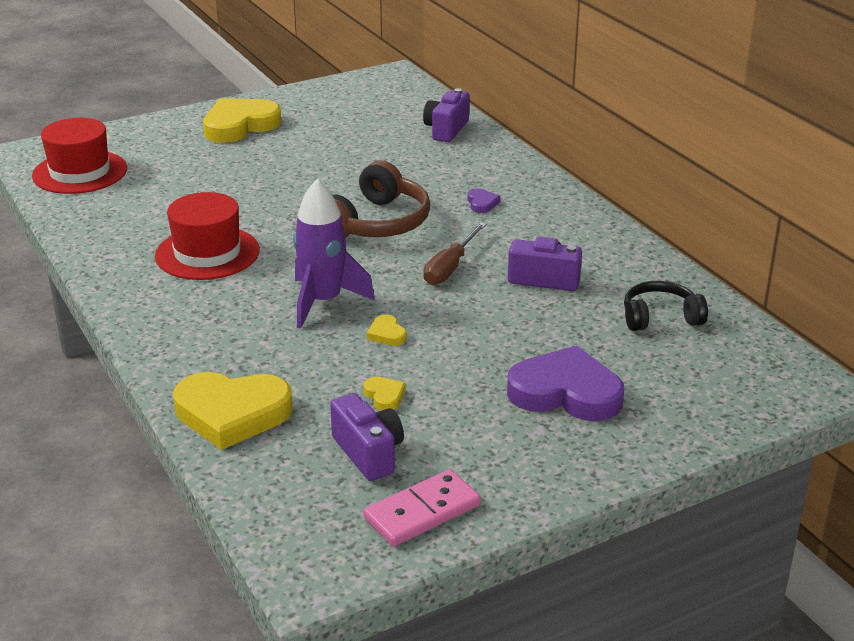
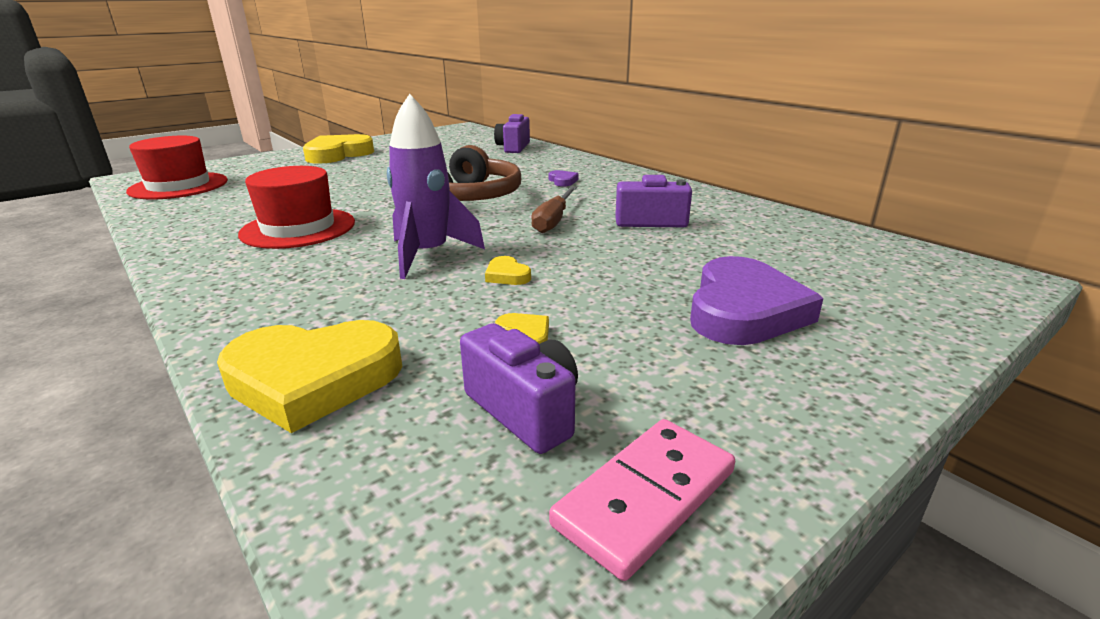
camera: 10 degrees left, 5 degrees down
purple heart [507,345,624,421] -> purple heart turned 105 degrees clockwise [690,256,823,345]
black headphones [624,281,708,331] -> none

